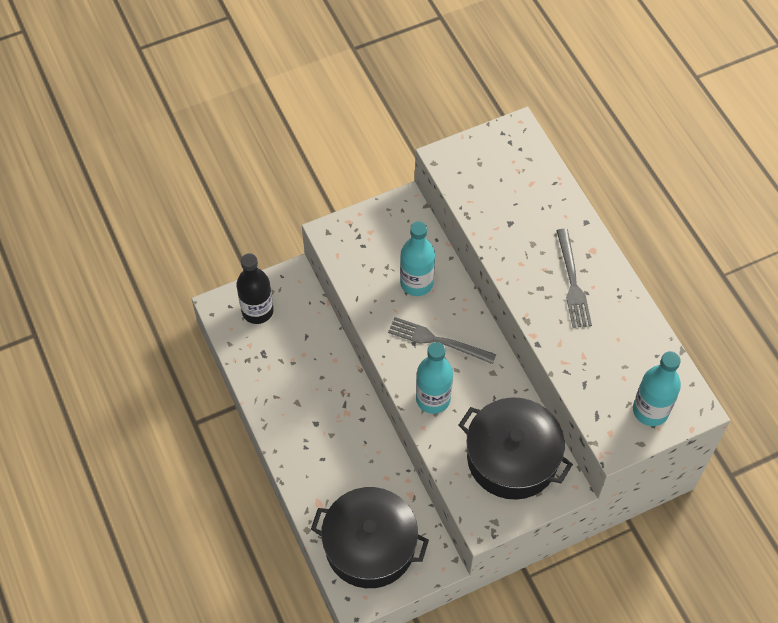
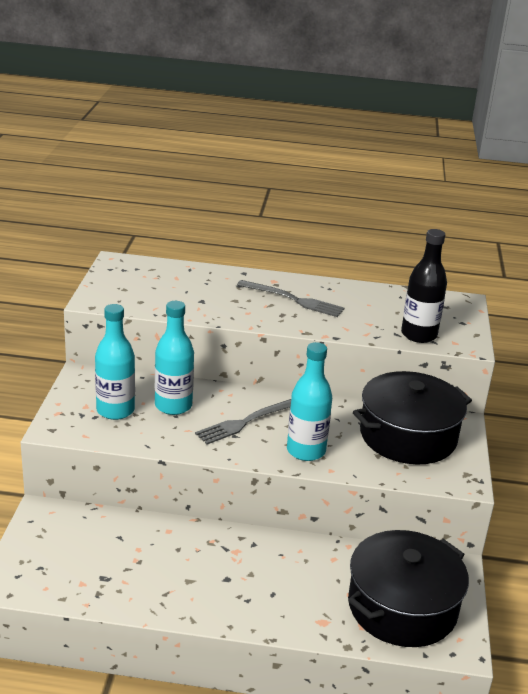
camera: 60 degrees left, 30 degrees down
black bottle [236,253,274,324] -> black bottle moved to [401,229,447,343]
turquoise bottle [633,351,681,426] -> turquoise bottle moved to [95,304,135,420]

